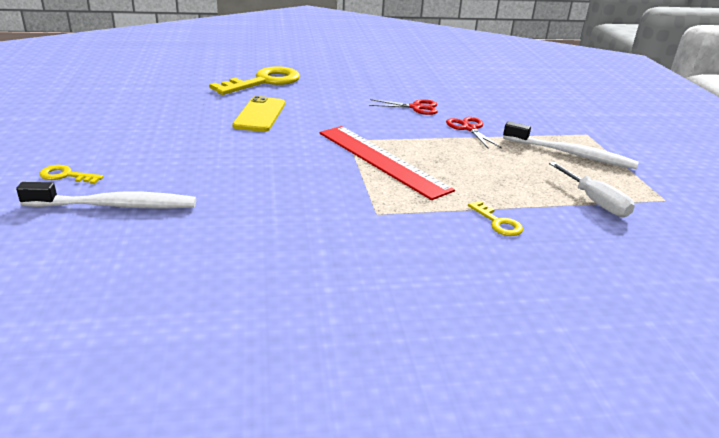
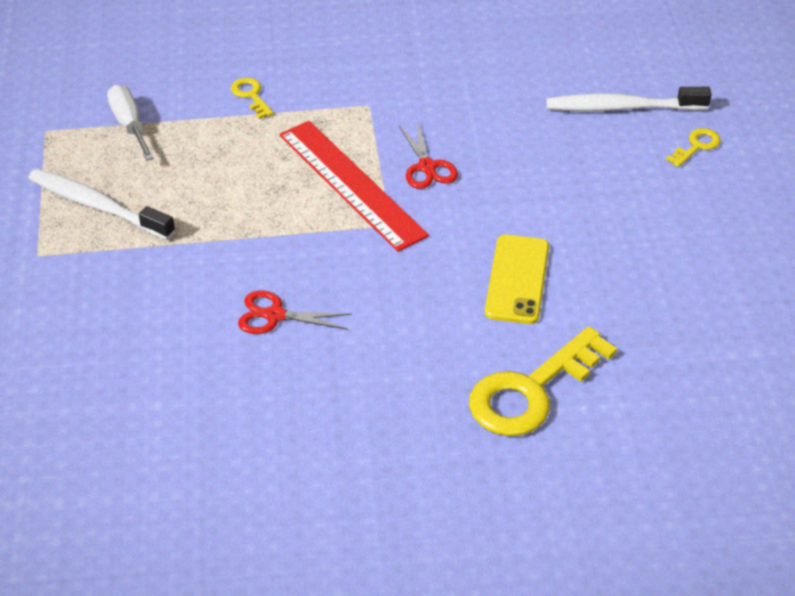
camera: 175 degrees left, 15 degrees up
yellow key [39,165,103,184] -> yellow key turned 60 degrees counterclockwise [666,128,721,167]
red scissors [446,117,502,148] -> red scissors moved to [399,121,458,189]

